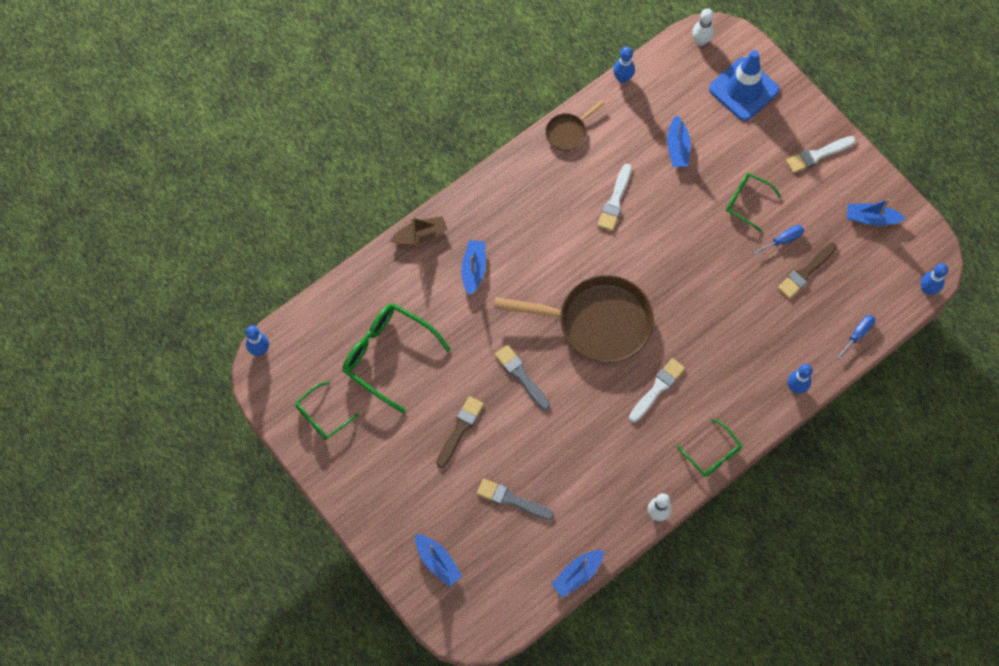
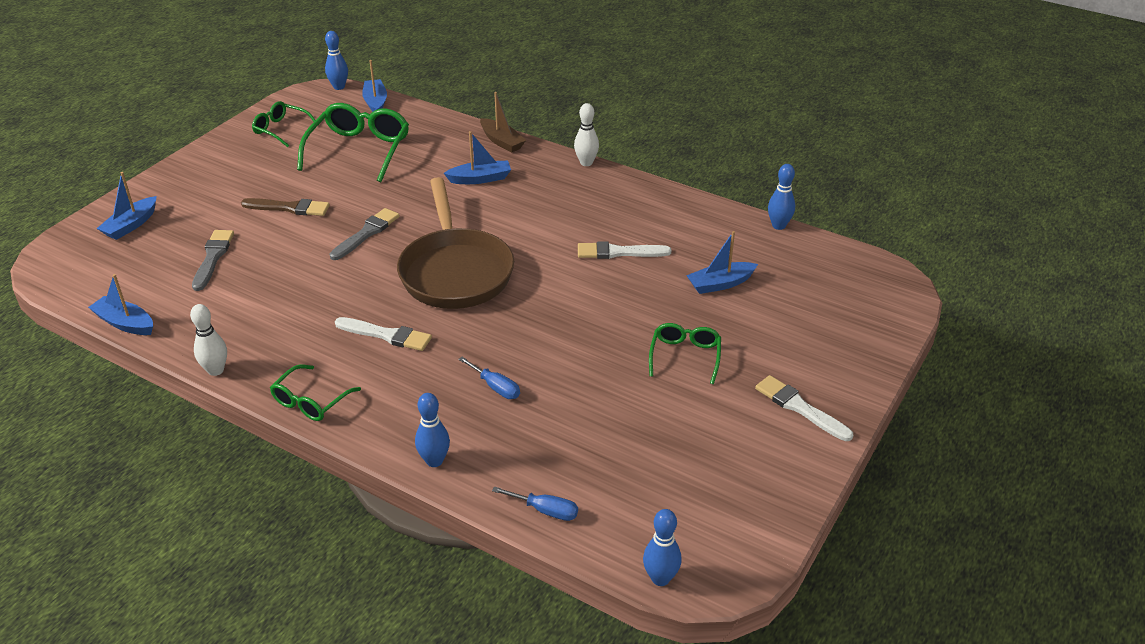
camera: 70 degrees right, 30 degrees down
brown pan [545,100,605,151] -> none
white bowling pin [692,8,714,46] -> white bowling pin moved to [574,103,599,166]
blue traffic cone [709,50,779,121] -> none
blue screwdriver [754,225,804,255] -> blue screwdriver moved to [458,357,520,399]
brown brush [778,243,837,299] -> none
blue boat [847,199,906,226] -> blue boat moved to [362,60,387,112]

